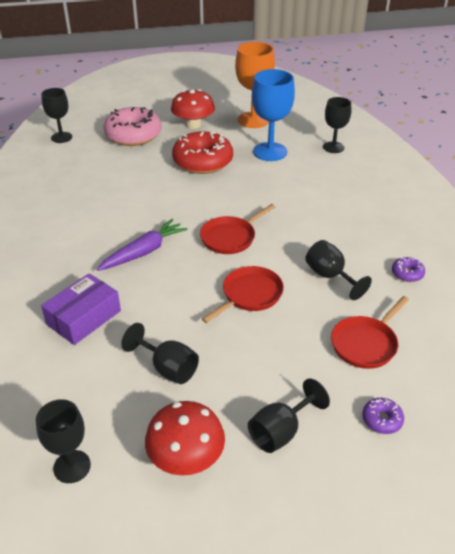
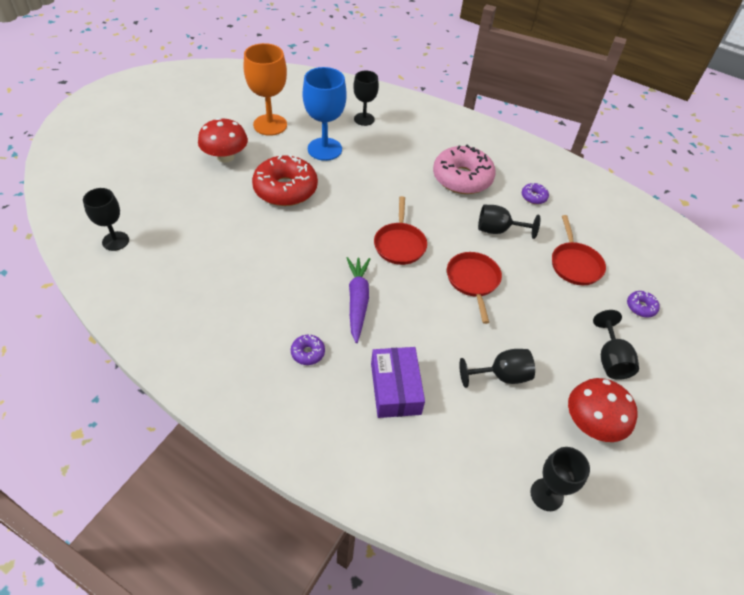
camera: 50 degrees left, 10 degrees up
pink donut [103,107,162,146] -> pink donut moved to [433,144,496,194]
none -> purple donut [291,334,325,365]

